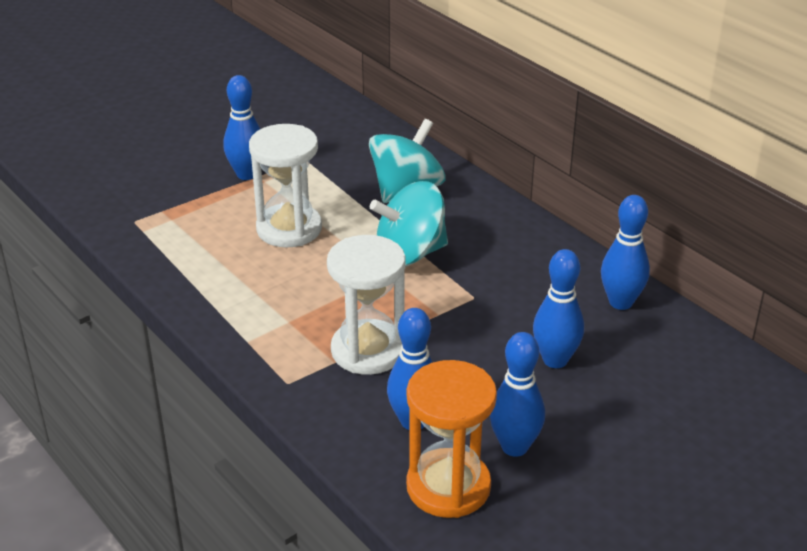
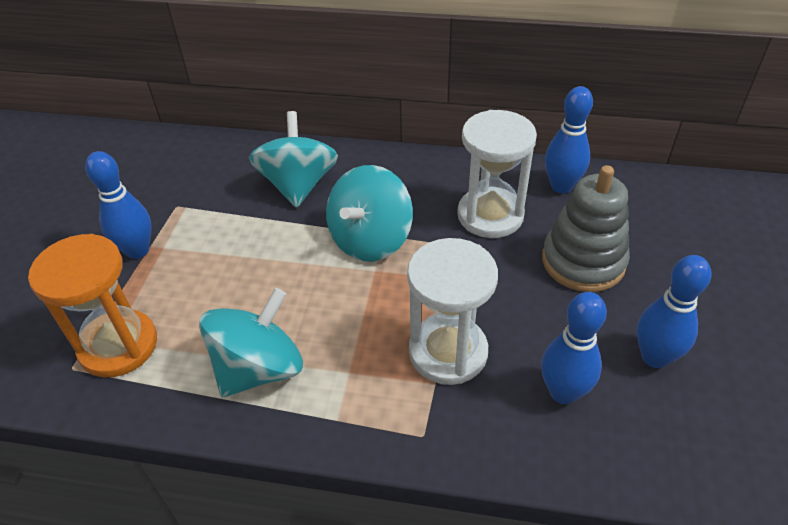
camera: 40 degrees left, 10 degrees up
white hourglass [249,124,322,247] -> white hourglass moved to [457,110,537,238]
orange hourglass [406,360,497,518] -> orange hourglass moved to [28,234,157,377]
blue bowling pin [533,249,584,368] -> grey stacking toy [542,165,630,292]
none -> turquoise spinning top [199,288,303,397]

